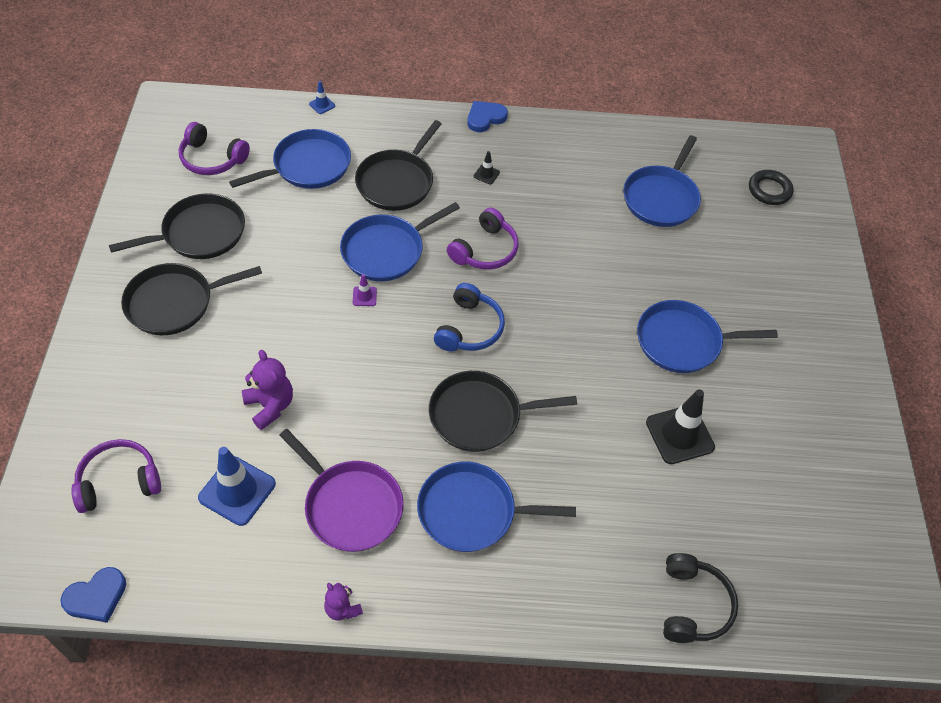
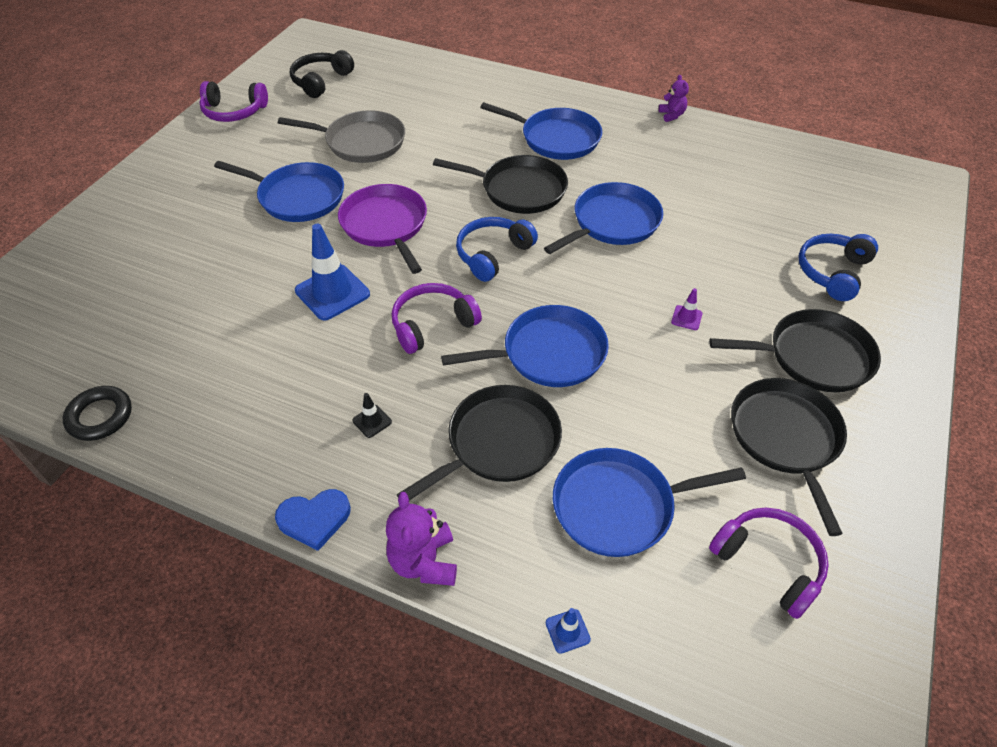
camera: 155 degrees left, 5 degrees down
blue heart [60,567,126,623] -> none
purple headphones [71,439,161,513] -> purple headphones moved to [199,81,268,122]
black pan [109,193,245,259] -> black pan turned 90 degrees clockwise [731,378,847,536]
blue traffic cone [198,447,276,526] -> blue traffic cone moved to [295,224,370,321]
purple teddy bear [242,350,293,430] -> purple teddy bear moved to [386,492,457,586]
purple pan [279,429,404,552] -> purple pan moved to [338,184,427,274]
purple traffic cone [353,274,377,306] -> purple traffic cone moved to [671,288,703,330]
blue pan [623,135,701,227] -> blue pan moved to [544,182,663,254]
black traffic cone [646,389,715,464] -> grey pan [278,110,405,163]
black headphones [663,553,738,643] -> black headphones moved to [290,50,354,98]
black ring [749,170,794,205] -> black ring moved to [63,386,132,441]
none -> blue headphones [798,234,878,301]

